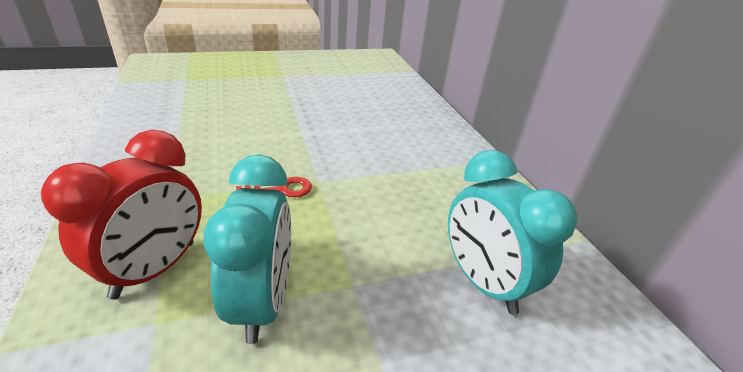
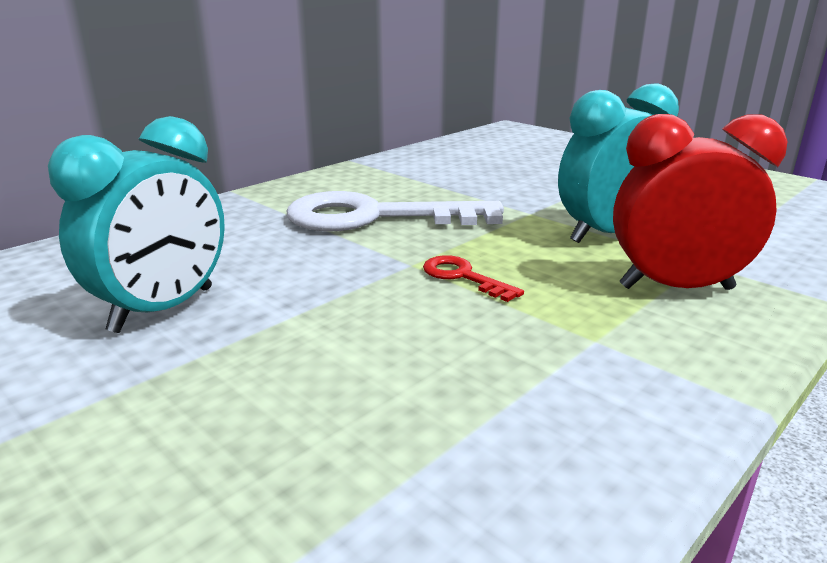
camera: 115 degrees left, 10 degrees down
turquoise clock [448,150,577,315] -> turquoise clock moved to [48,116,225,333]
none -> white key [287,191,504,232]

